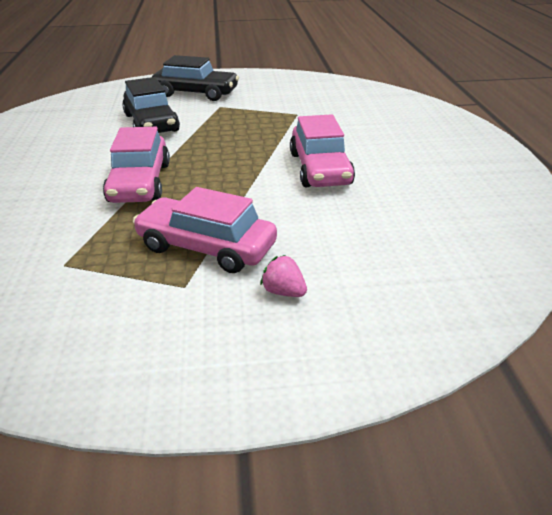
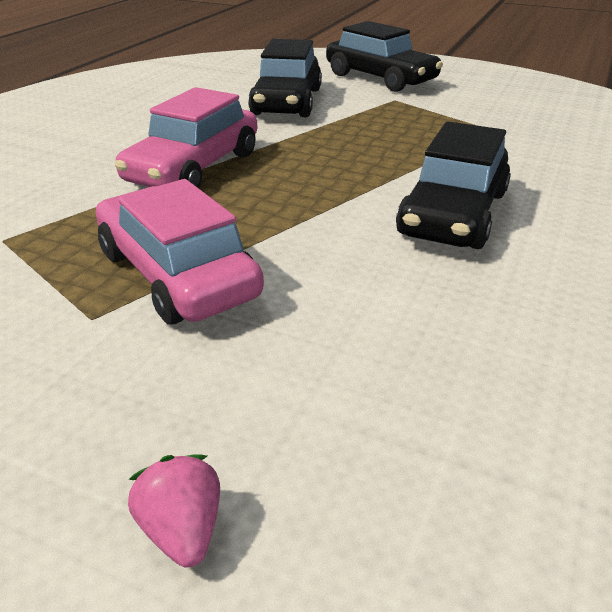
camera: 30 degrees right, 0 degrees up
pink strawberry [261,255,307,297] -> pink strawberry moved to [128,454,220,567]
pink car [290,114,355,188] -> black car [396,121,511,249]

